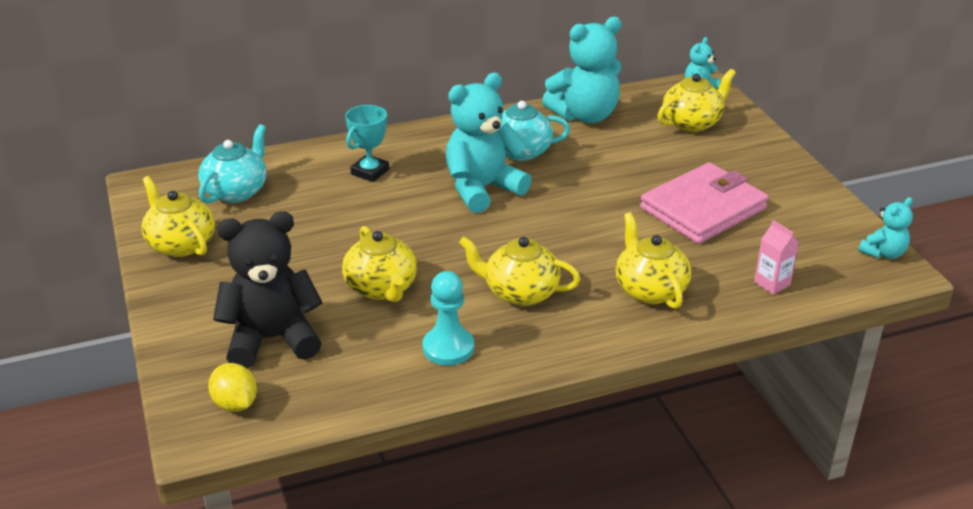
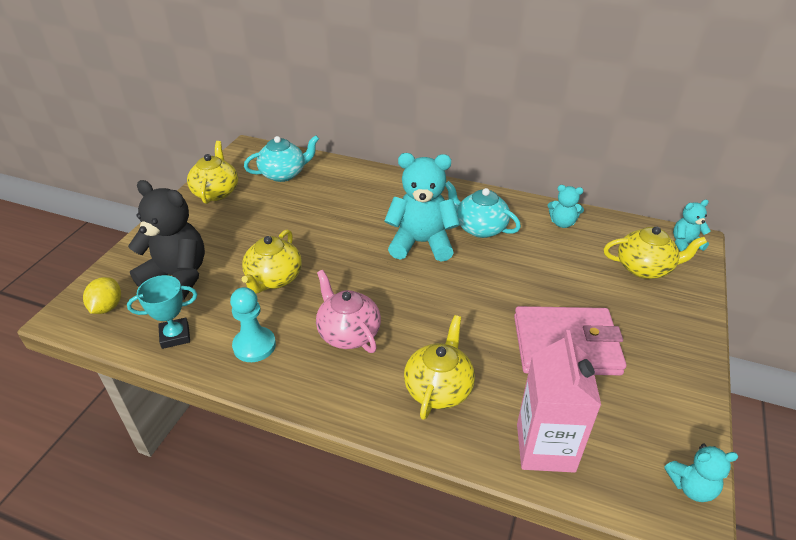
camera: 40 degrees right, 5 degrees up
turquoise trophy [345,105,389,182] -> turquoise trophy moved to [127,275,197,349]
yellow teapot [459,237,580,306] -> pink teapot [316,270,381,353]
turquoise teddy bear [542,17,622,123] -> turquoise teddy bear [548,185,584,228], size x0.51
pink carton [754,220,799,295] -> pink carton [517,330,601,473], size x2.01

